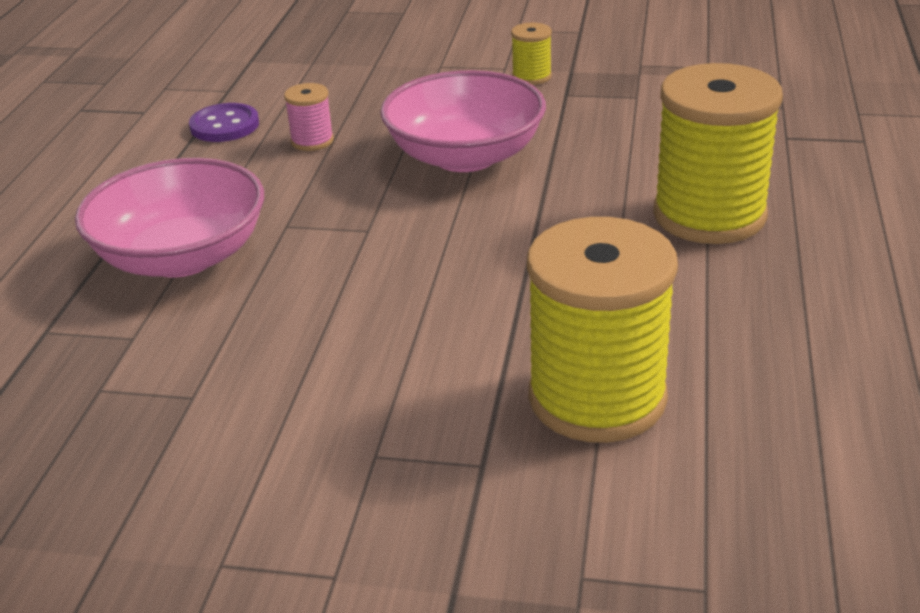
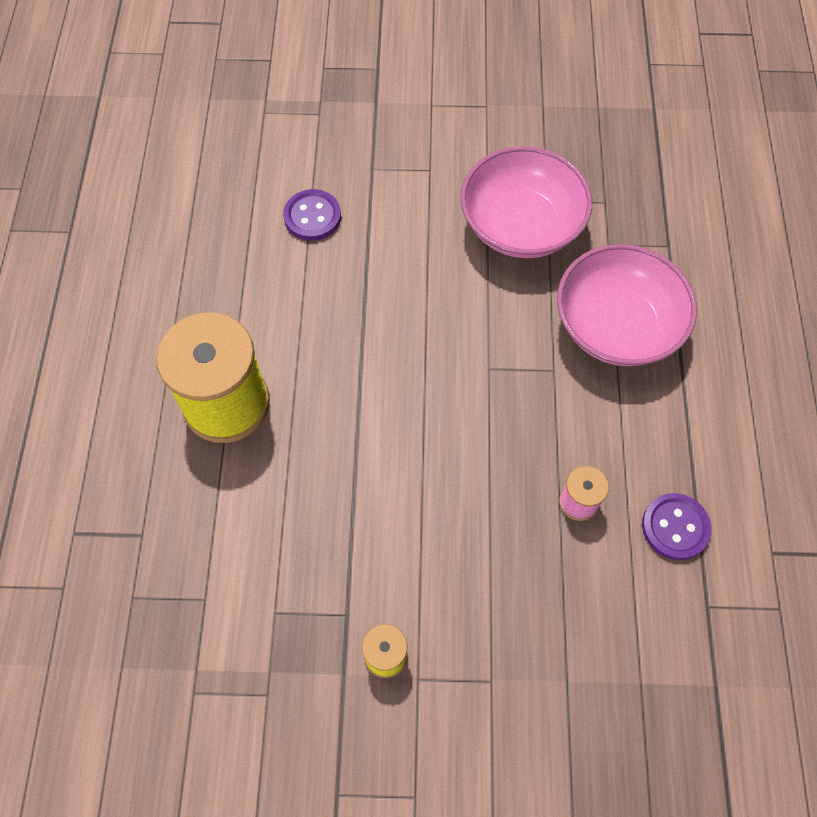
camera: 170 degrees right, 30 degrees up
pink bowl [380,70,546,172] -> pink bowl moved to [460,146,592,258]
yellow spool [527,217,678,443] -> purple button [283,189,341,241]

